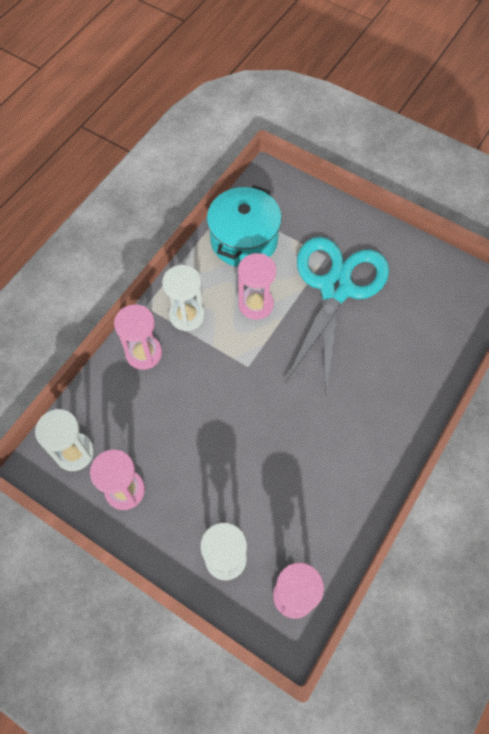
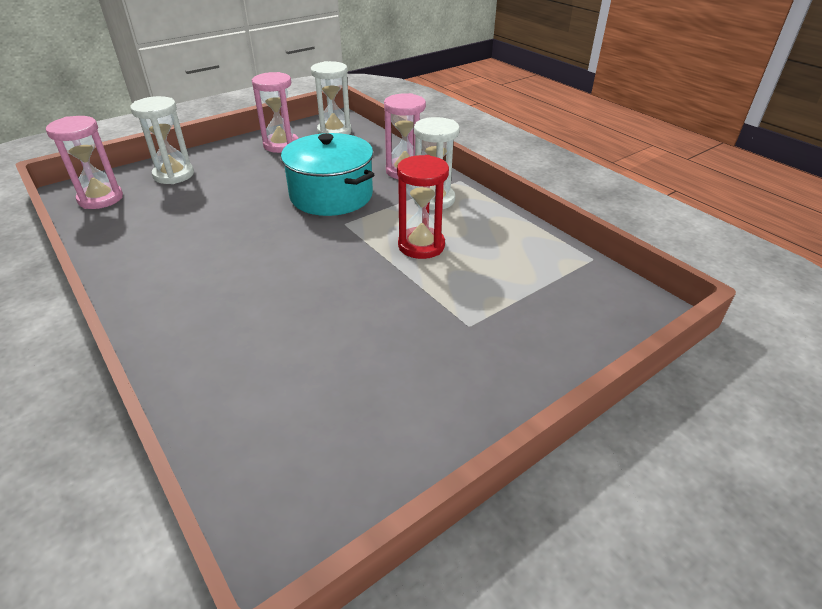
camera: 110 degrees right, 25 degrees down
turquoise pot [207,185,282,267] -> turquoise pot moved to [281,133,374,216]
pink hourglass [238,253,276,320] -> red hourglass [397,155,449,259]
turquoise scissors [285,237,389,394] -> none

